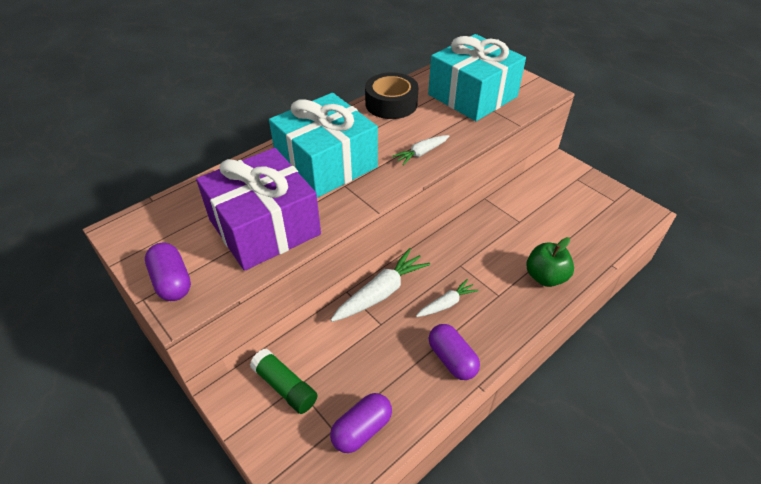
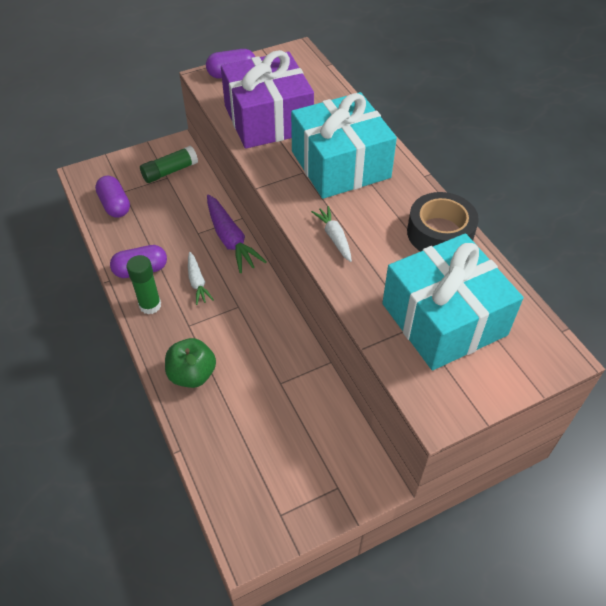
camera: 105 degrees right, 5 degrees up
white carrot [331,248,431,322] -> purple carrot [207,195,267,273]
none -> green glue stick [126,255,161,314]

